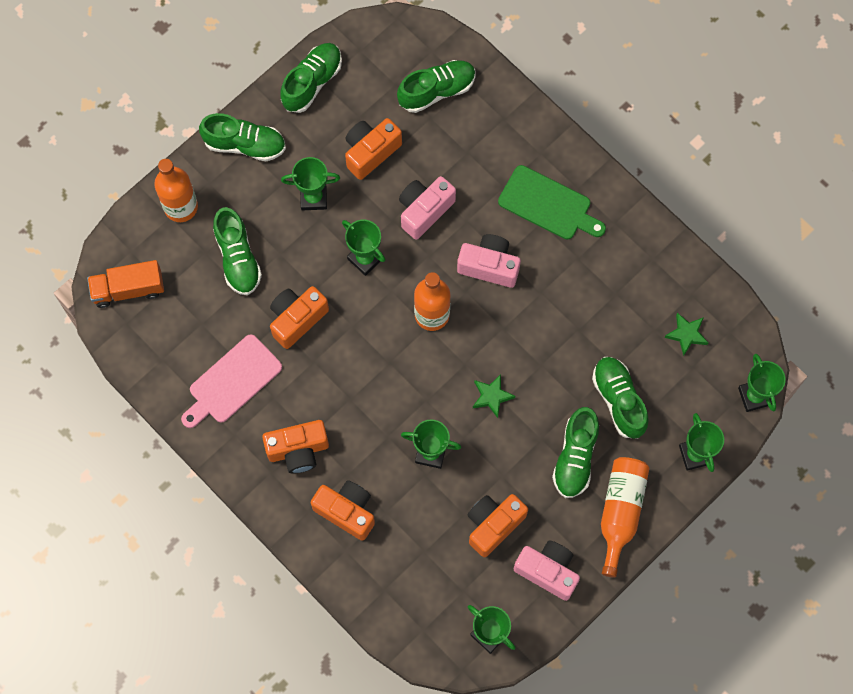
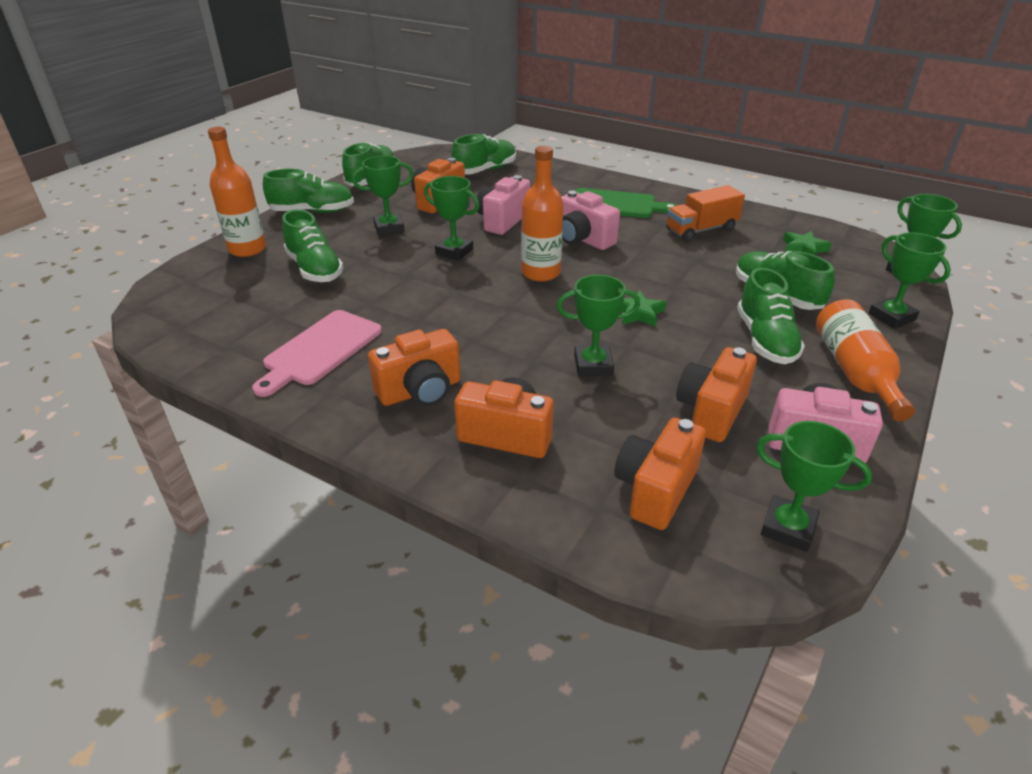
camera: 15 degrees left, 35 degrees down
orange truck [87,260,164,308] -> orange truck moved to [667,185,745,241]
orange camera [270,286,329,349] -> orange camera moved to [614,418,706,530]
pink camera [457,234,521,288] -> pink camera turned 135 degrees counterclockwise [561,191,620,250]

